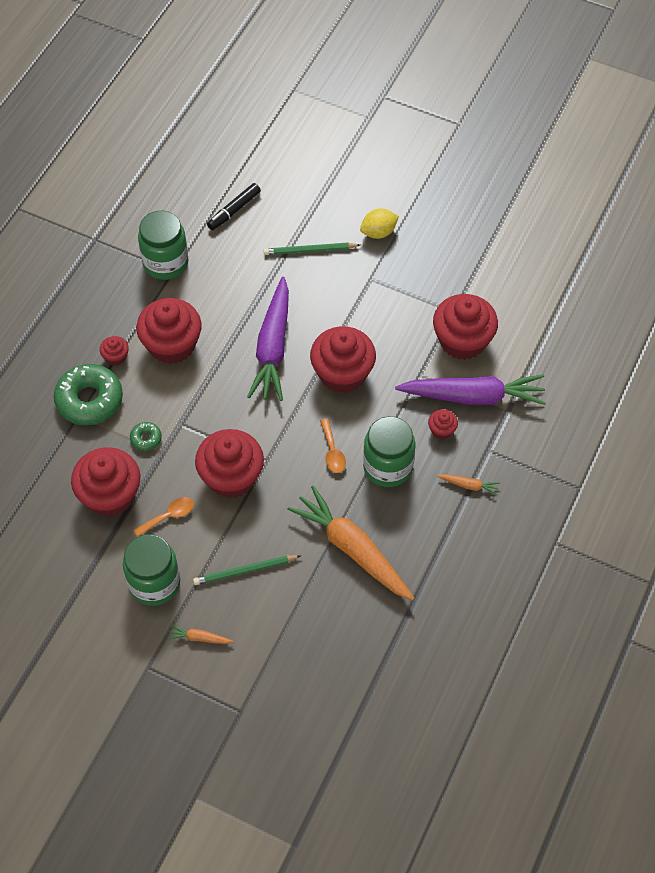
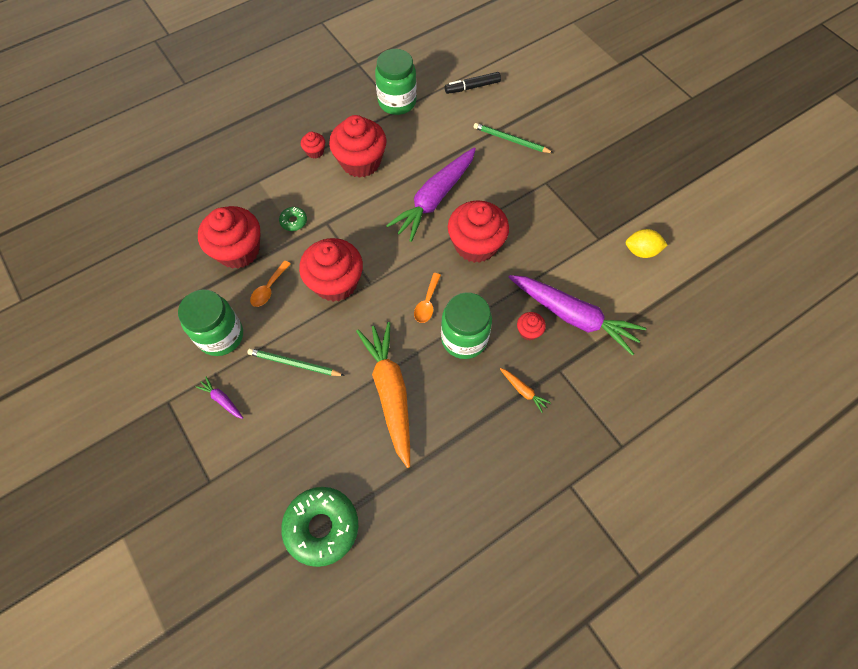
camera: 30 degrees right, 5 degrees up
green donut [54,364,123,425] -> green donut moved to [281,487,358,567]
orange spoon [134,497,194,537] -> orange spoon turned 120 degrees clockwise [250,261,290,307]
orange carrot [168,625,234,644] -> purple carrot [196,377,243,419]
yellow lemon [360,209,399,239] -> yellow lemon moved to [626,229,668,258]
red cupcake [433,294,498,360] -> none

